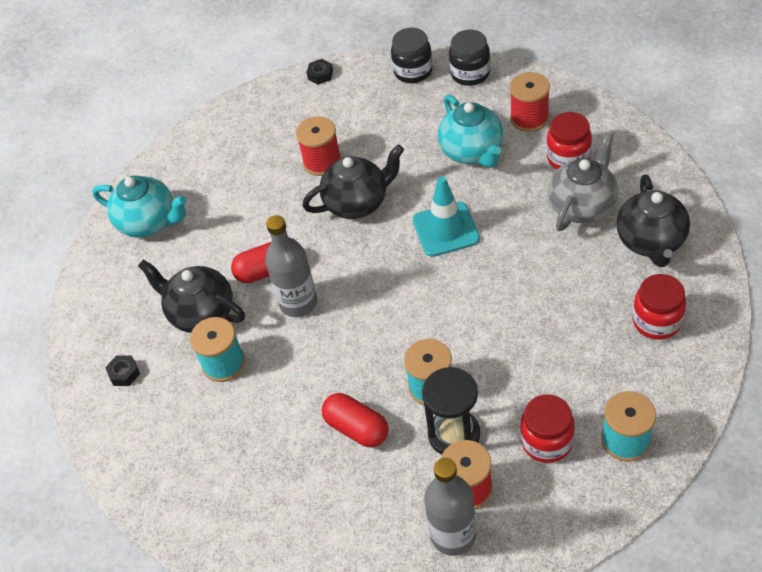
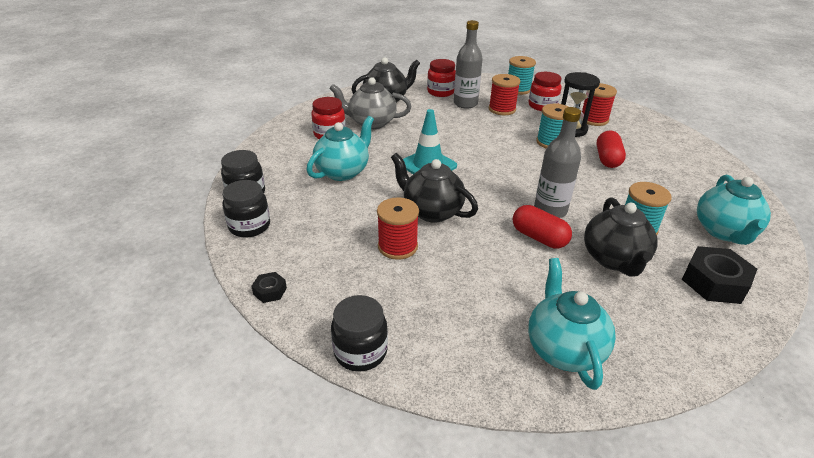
camera: 125 degrees left, 15 degrees down
black nut [105,355,140,386] -> black nut [682,246,757,304], size x1.99
grey bottle [424,458,476,556] -> grey bottle moved to [454,20,483,109]
red spool [510,72,550,132] -> red spool moved to [489,74,520,115]
none -> black jar [331,295,388,372]
none -> turquoise teapot [697,175,771,245]

